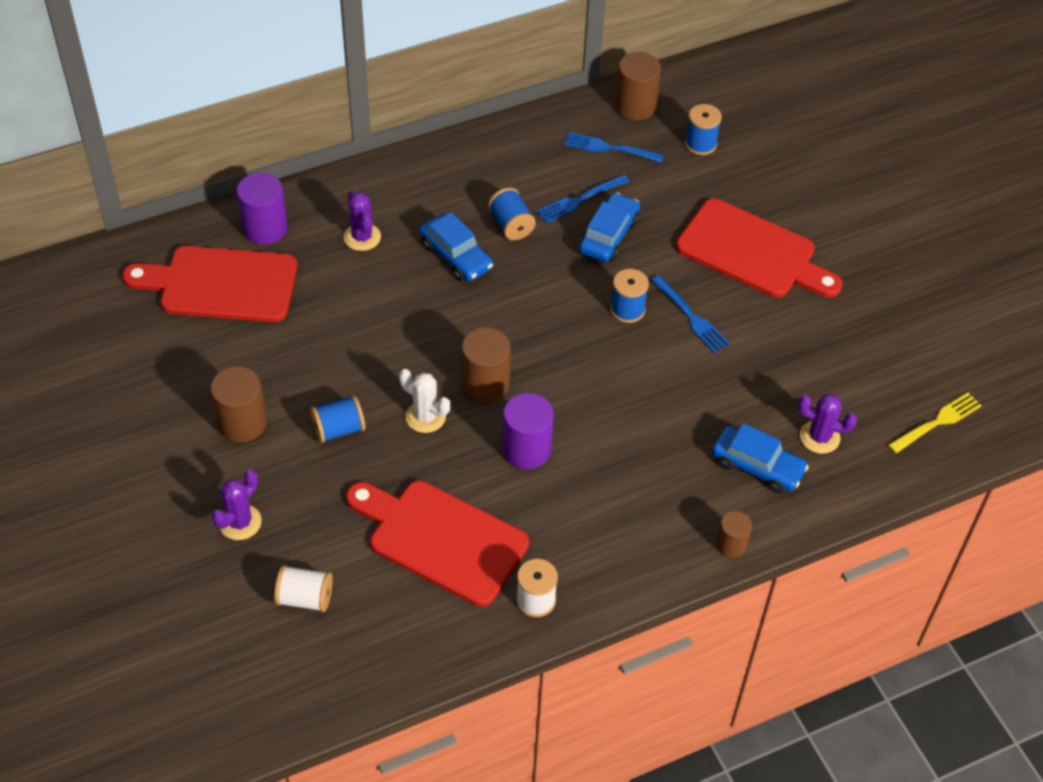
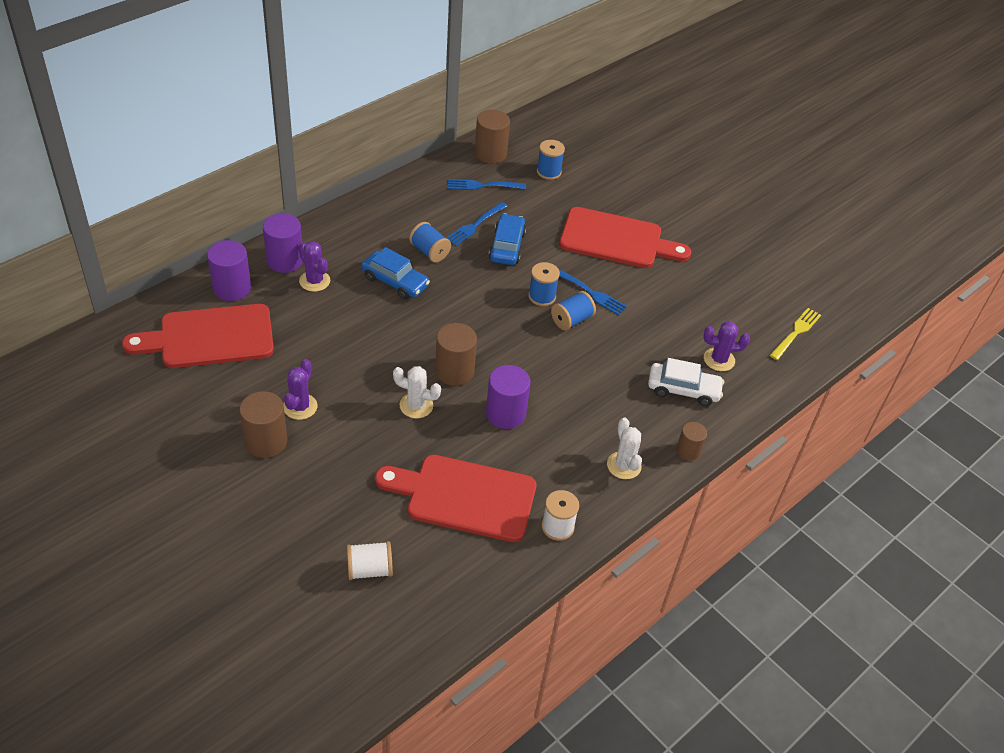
camera: 20 degrees left, 5 degrees down
purple cactus [212,470,262,540] -> purple cactus moved to [283,359,318,420]
blue spool [310,395,365,443] -> blue spool moved to [551,291,596,331]
blue car [712,423,809,494] -> white car [648,358,724,406]
none -> purple cylinder [263,213,303,273]
none -> white cactus [607,417,642,479]

